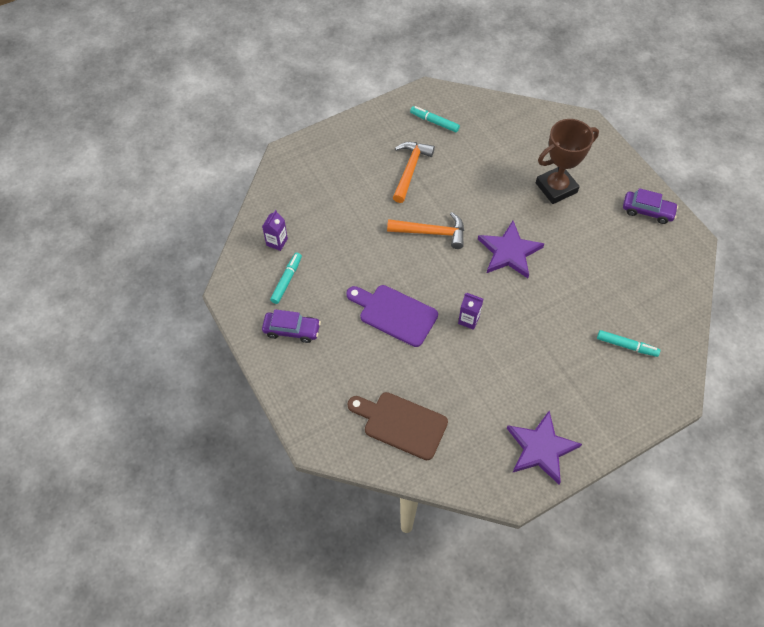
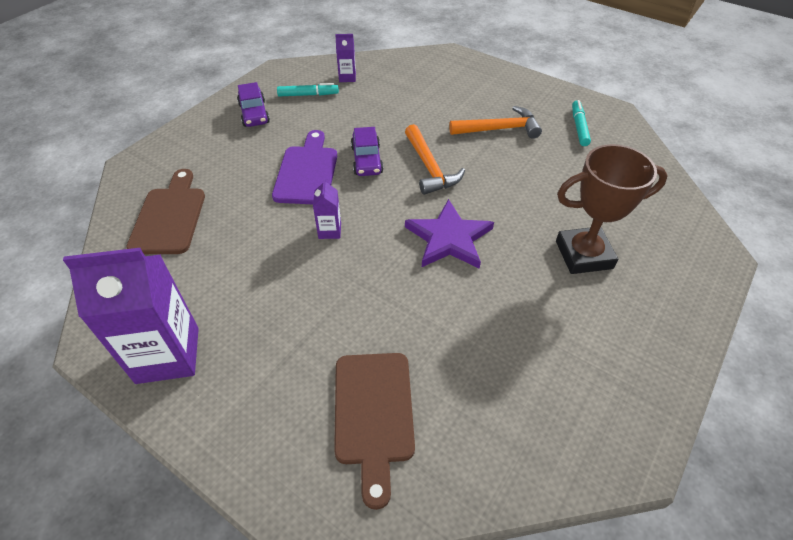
camera: 65 degrees right, 10 degrees down
purple star [507,411,582,484] -> purple carton [63,248,199,384]
brown trophy [536,119,599,204] -> brown trophy turned 45 degrees counterclockwise [556,144,668,274]
turquoise marker [597,330,660,357] -> brown cutting board [334,353,415,510]
purple car [623,188,678,224] -> purple car moved to [351,127,384,176]

